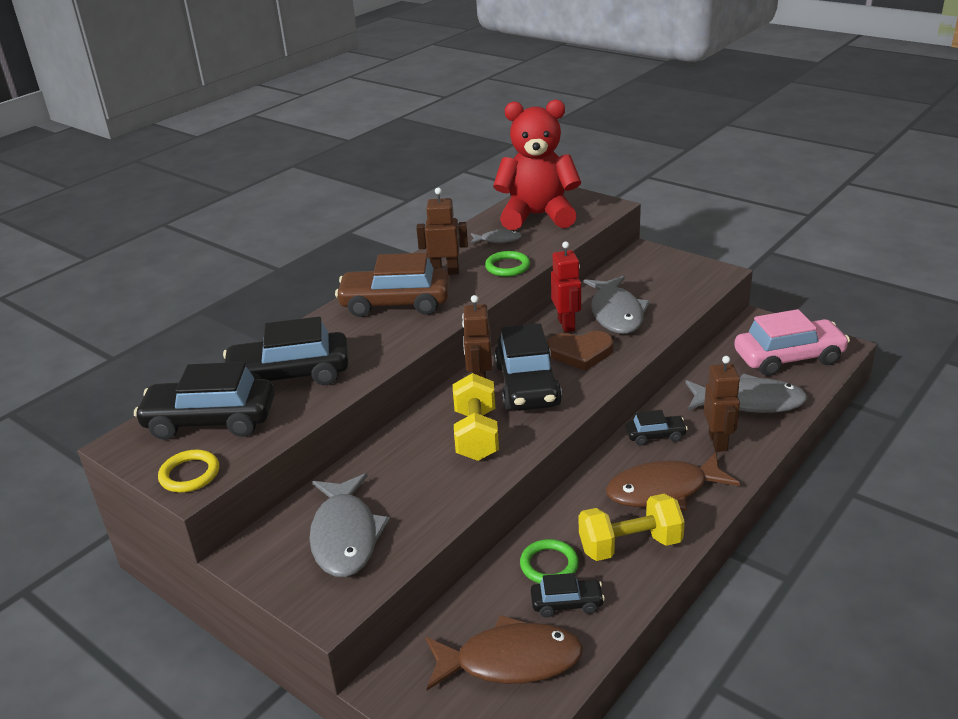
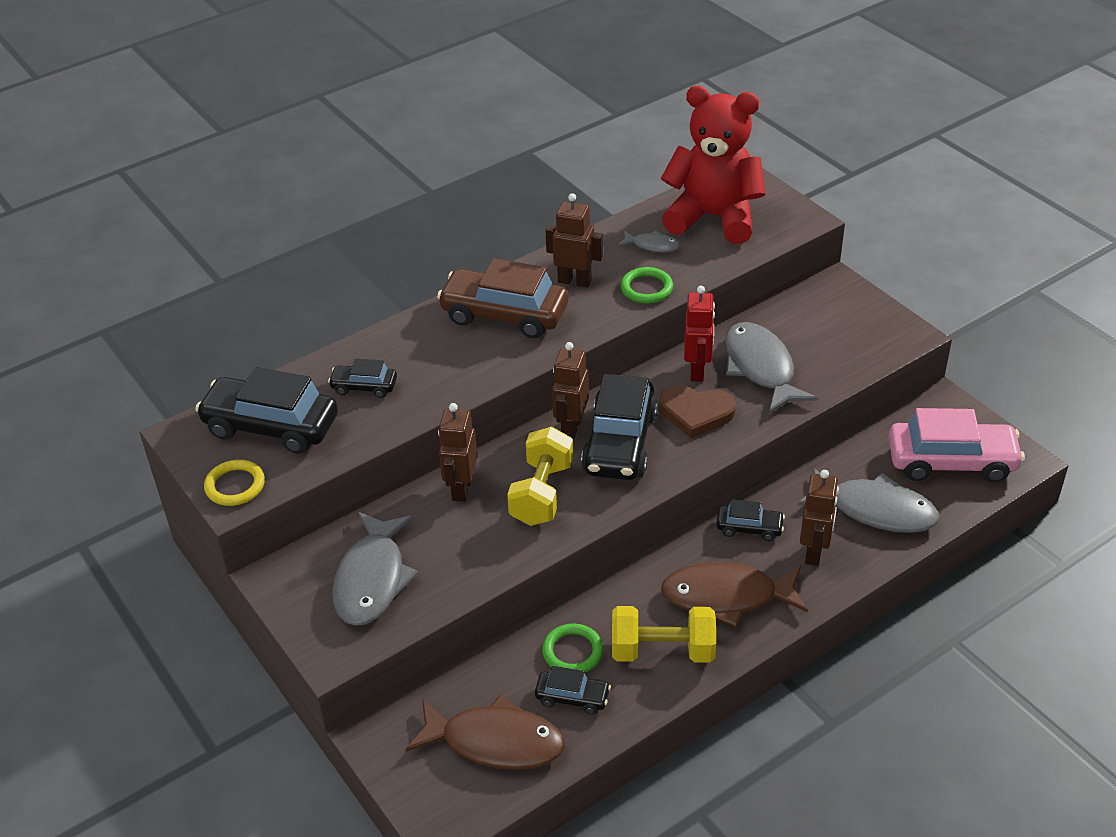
camera: 15 degrees right, 10 degrees up
black car [223,317,349,385] -> black car [328,359,397,398], size x0.50
grey fish [584,276,650,334] -> grey fish turned 150 degrees clockwise [725,322,818,413]
none -> brown robot [438,403,477,502]

